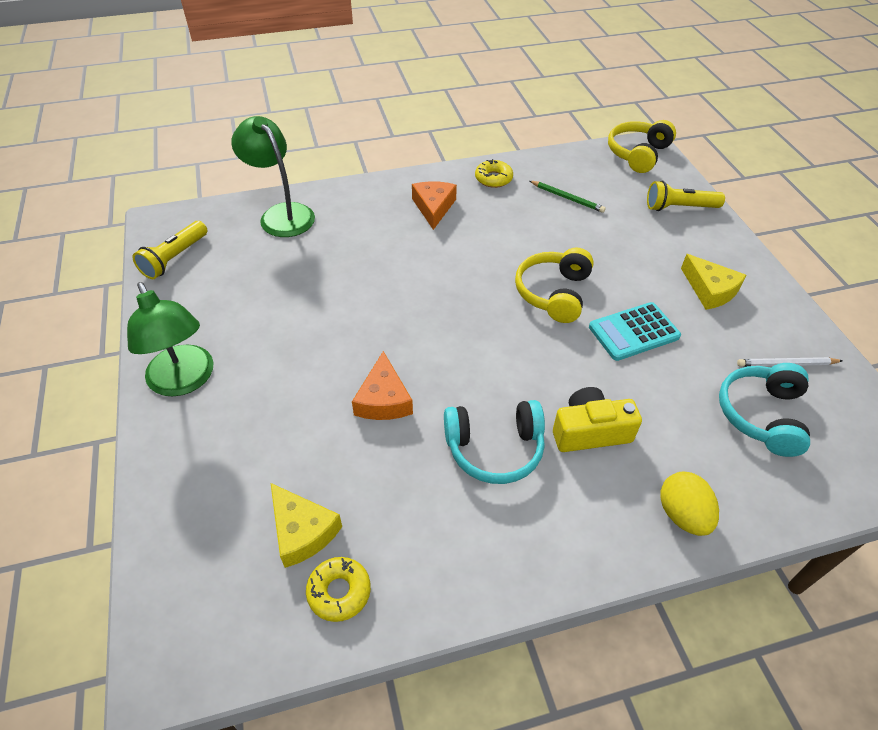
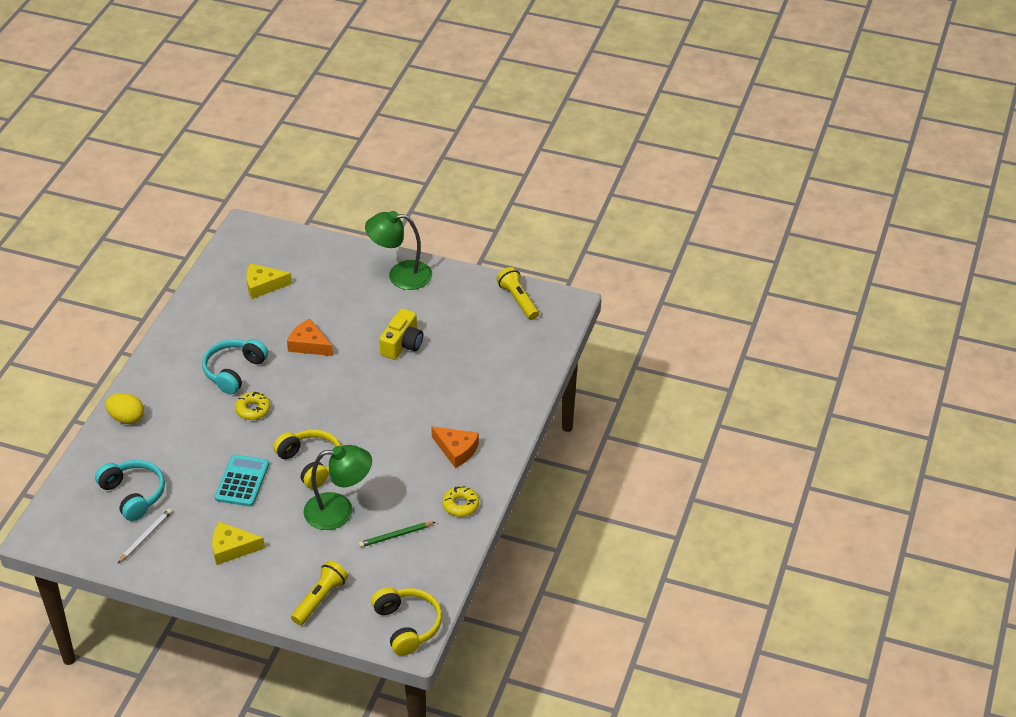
camera: 125 degrees right, 5 degrees down
green lamp [231,116,315,237] -> green lamp moved to [303,445,372,530]
yellow donut [306,557,371,622] -> yellow donut moved to [235,392,270,420]
yellow camera [553,387,642,452] -> yellow camera moved to [379,308,423,360]

